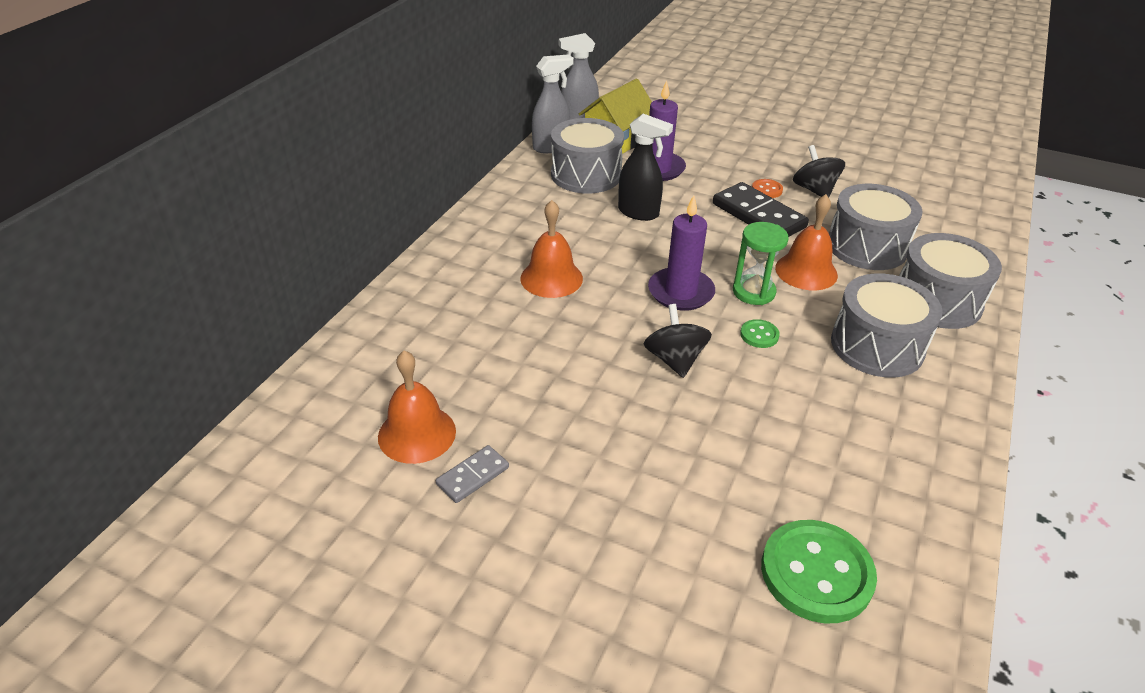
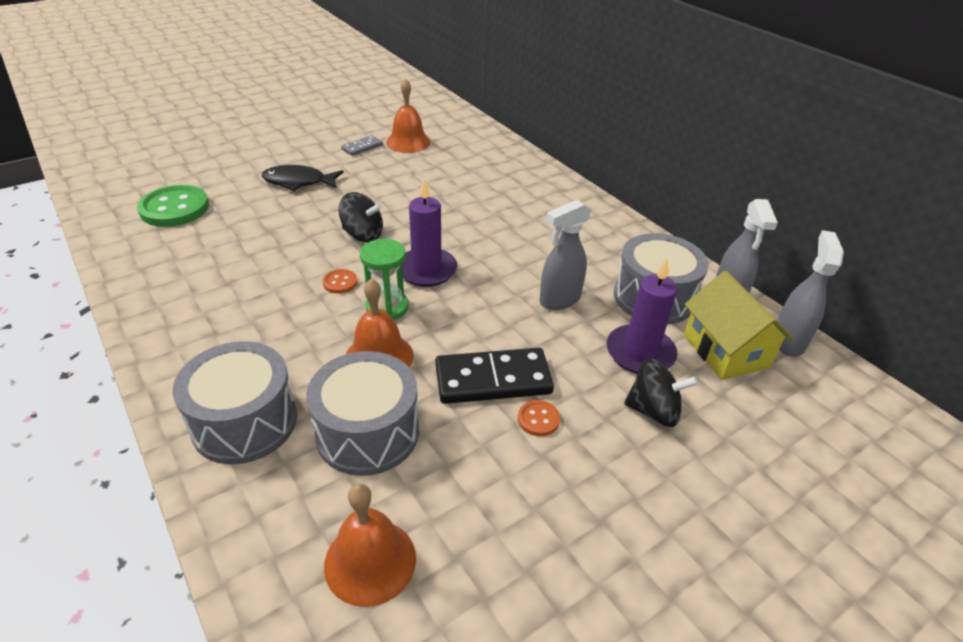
camera: 120 degrees right, 0 degrees up
grey domino [436,445,509,503] -> grey domino turned 60 degrees clockwise [341,135,383,156]
orange bell [520,200,583,298] -> orange bell moved to [324,484,416,607]
black spray bottle [618,114,673,221] -> grey spray bottle [539,200,591,310]
green button [740,319,780,348] -> orange button [322,269,357,294]
black spinning top [793,145,845,197] -> black spinning top moved to [624,358,698,427]
grey drum [831,273,943,378] -> none
none -> black fish [262,165,343,191]

